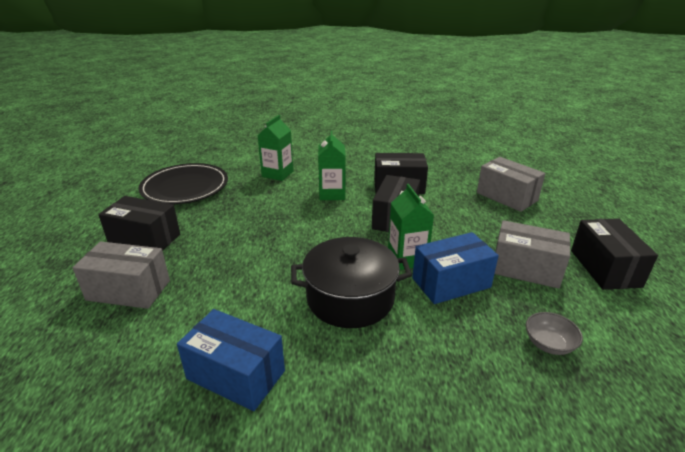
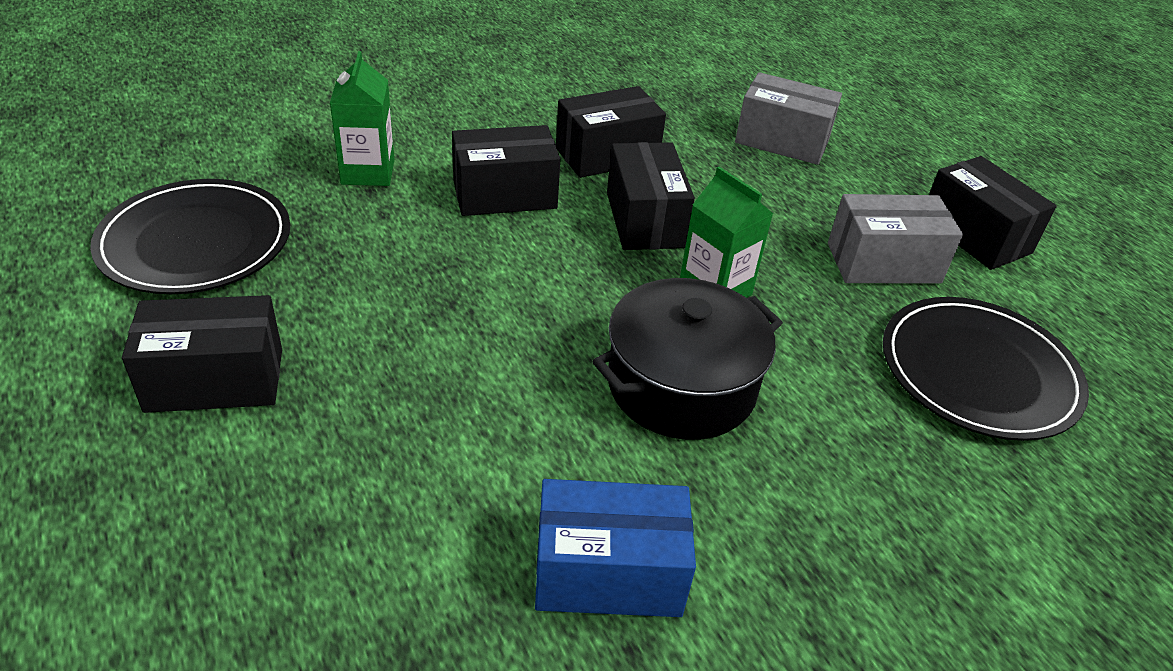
camera: 30 degrees left, 10 degrees up
grey box [72,241,170,309] -> none
green carton [318,131,346,200] -> black box [452,125,560,216]
blue box [412,232,499,304] -> none
grey bowl [526,312,583,355] -> black plate [883,297,1089,441]

